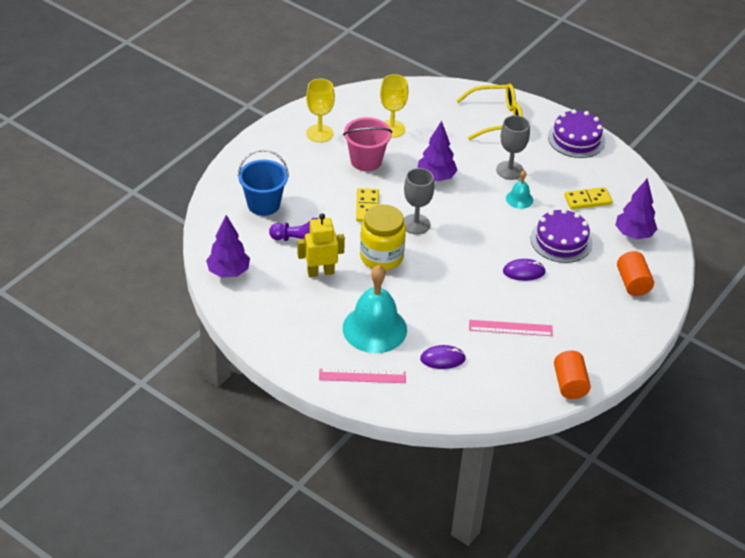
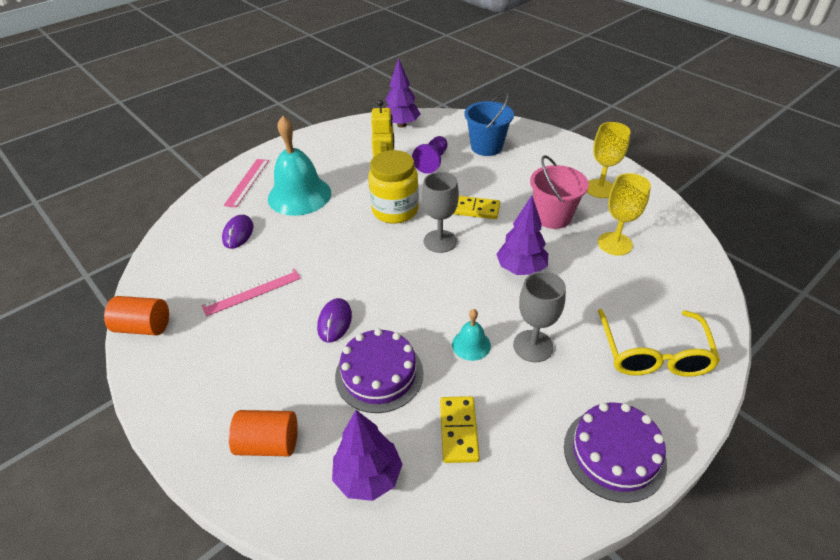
camera: 105 degrees right, 0 degrees up
pink ruler [469,320,553,336] -> pink ruler turned 45 degrees clockwise [201,269,301,317]

